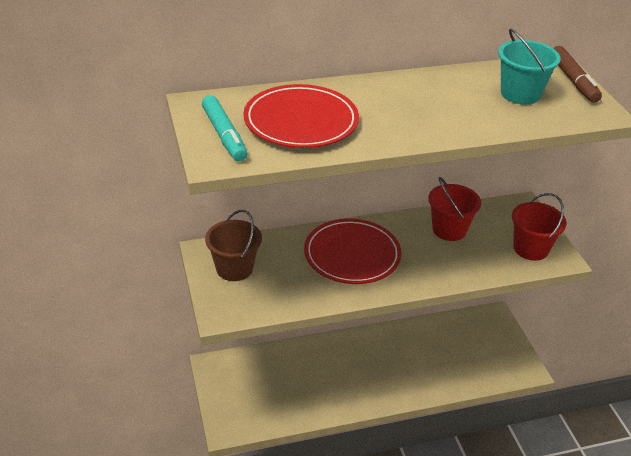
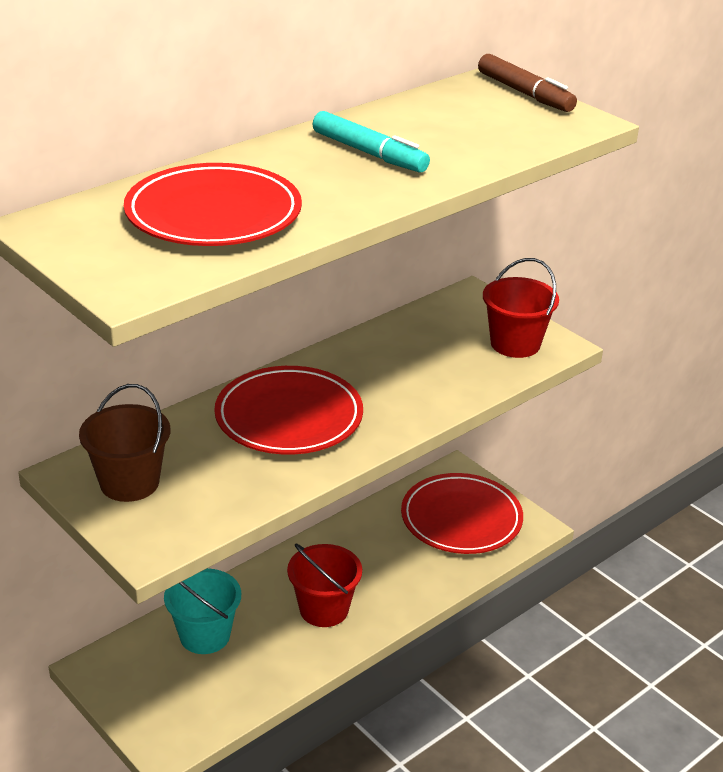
camera: 25 degrees left, 5 degrees down
turquoise marker [202,95,247,162] -> turquoise marker moved to [313,111,430,173]
red bucket [428,177,481,241] -> red bucket moved to [287,544,362,627]
turquoise bucket [498,29,561,105] -> turquoise bucket moved to [164,568,241,654]
none -> red plate [401,473,523,554]

